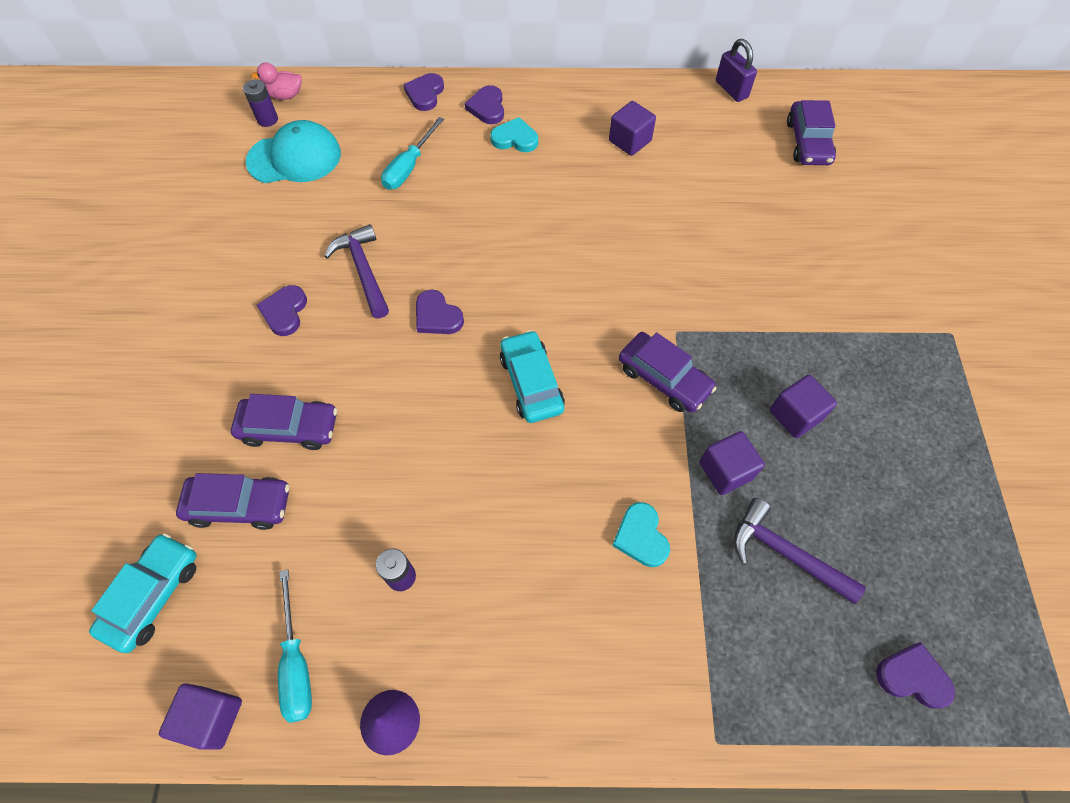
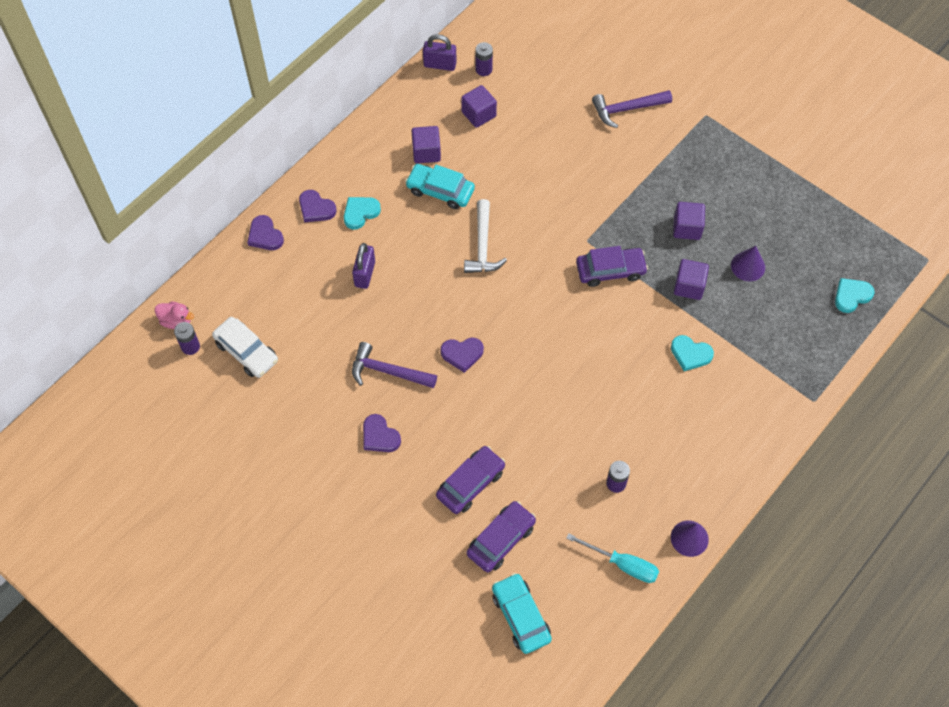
camera: 50 degrees left, 0 degrees up
purple cube [159,683,242,750] -> purple cube moved to [461,85,497,128]
turquoise cap [245,120,341,183] -> white car [212,317,278,378]
pink duck [251,62,302,100] -> pink duck turned 105 degrees counterclockwise [155,301,194,329]
turquoise screwdriver [381,117,444,190] -> none
turquoise car [500,330,565,423] -> turquoise car moved to [405,164,475,209]
purple hammer [734,498,866,604] -> purple hammer moved to [592,90,672,128]
purple car [787,100,836,165] -> none
purple heart [876,642,955,709] -> turquoise heart [835,278,875,313]
none -> purple padlock [352,243,375,289]
none -> white hammer [464,199,507,273]
none -> purple battery [475,42,493,76]
none -> purple cone [731,246,765,281]

